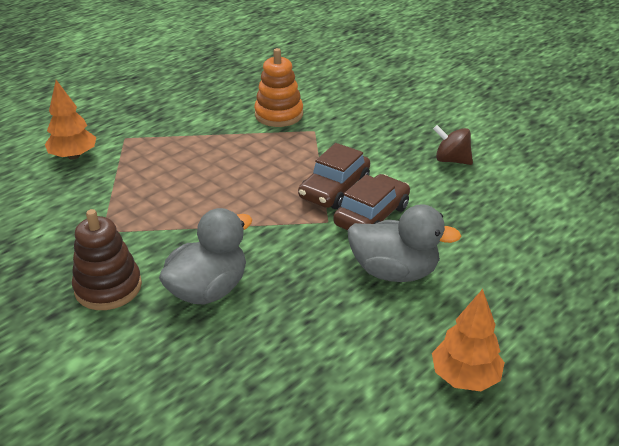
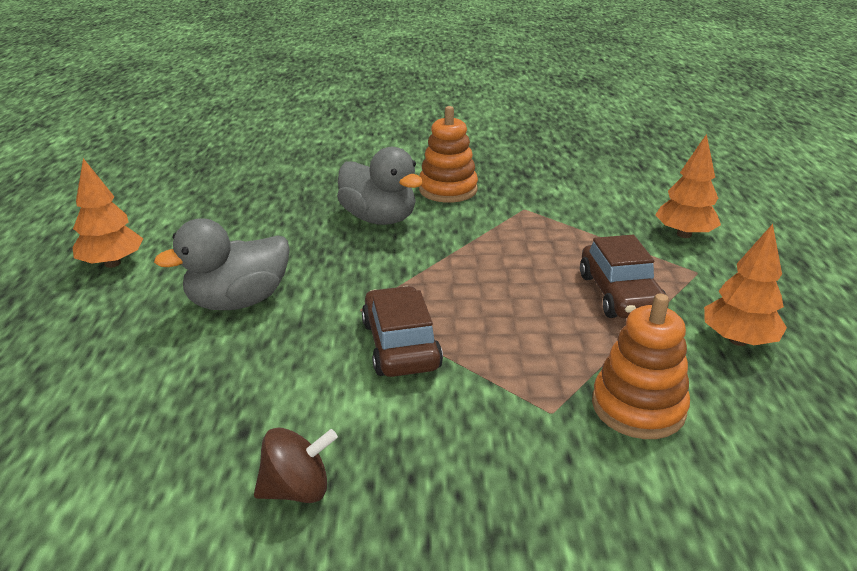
camera: 135 degrees right, 5 degrees down
brown stacking toy [72,209,142,310] -> orange stacking toy [419,106,478,203]
grey duck [159,208,252,305] -> grey duck turned 45 degrees counterclockwise [337,147,424,225]
brown car [333,174,410,230] -> brown car moved to [580,235,669,318]
none -> orange tree [704,224,787,346]

